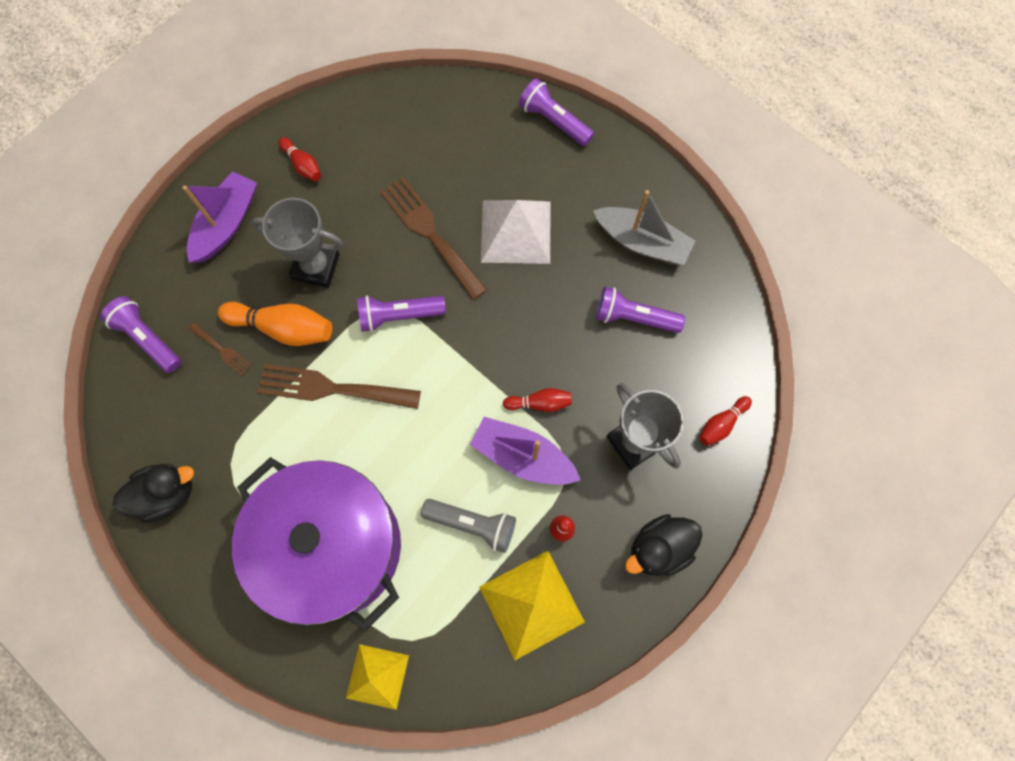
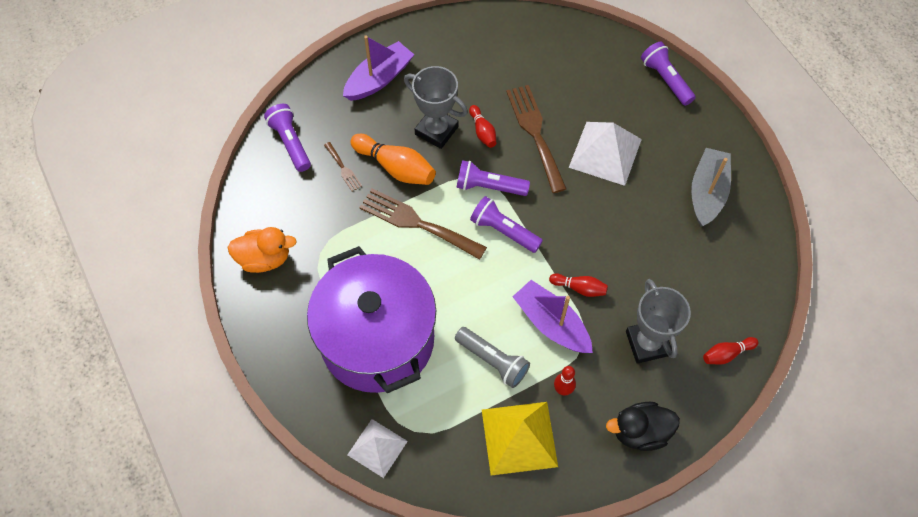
camera: 20 degrees right, 10 degrees down
black duck [113,464,194,523] -> orange duck [227,227,297,273]
red bowling pin [279,137,321,181] -> red bowling pin moved to [469,105,496,148]
yellow pyramid [346,644,409,710] -> white pyramid [347,419,408,478]
grey boat [593,190,695,265] -> grey boat turned 120 degrees counterclockwise [691,148,731,227]
purple flashlight [596,287,685,333] -> purple flashlight moved to [470,196,543,253]

